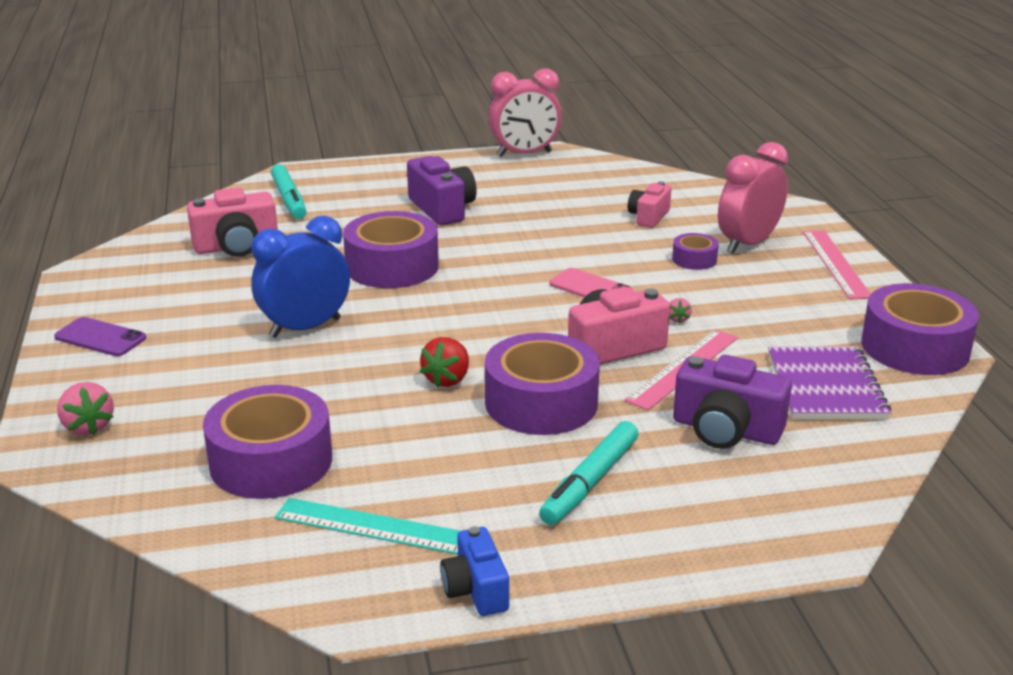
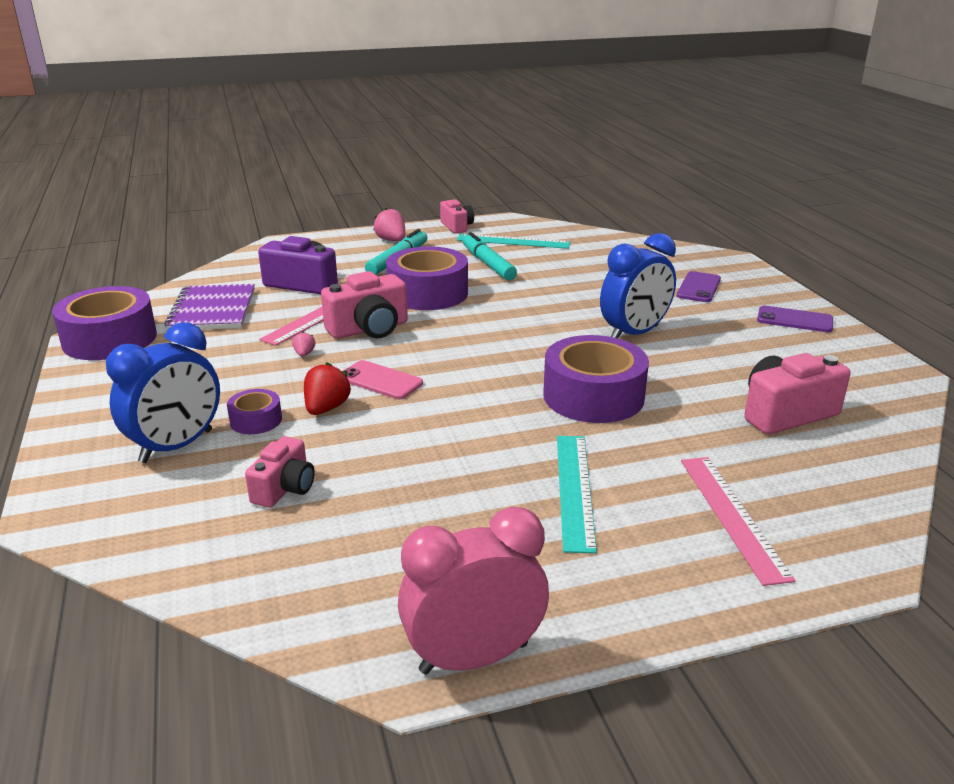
camera: 175 degrees right, 0 degrees up
pink strawberry [57,382,114,435] -> pink strawberry moved to [373,208,405,241]
purple tape [203,385,332,499] -> none
turquoise marker [271,164,307,219] -> turquoise marker moved to [463,232,517,280]
purple camera [407,156,477,225] -> turquoise ruler [557,436,597,554]
red strawberry [420,337,469,388] -> red strawberry moved to [304,362,351,415]
blue camera [440,526,509,616] -> pink camera [440,199,474,234]
pink clock [718,142,788,254] -> blue clock [106,322,220,463]
pink ruler [803,231,871,299] -> pink ruler moved to [681,457,796,586]
none -> purple phone [677,271,721,302]

